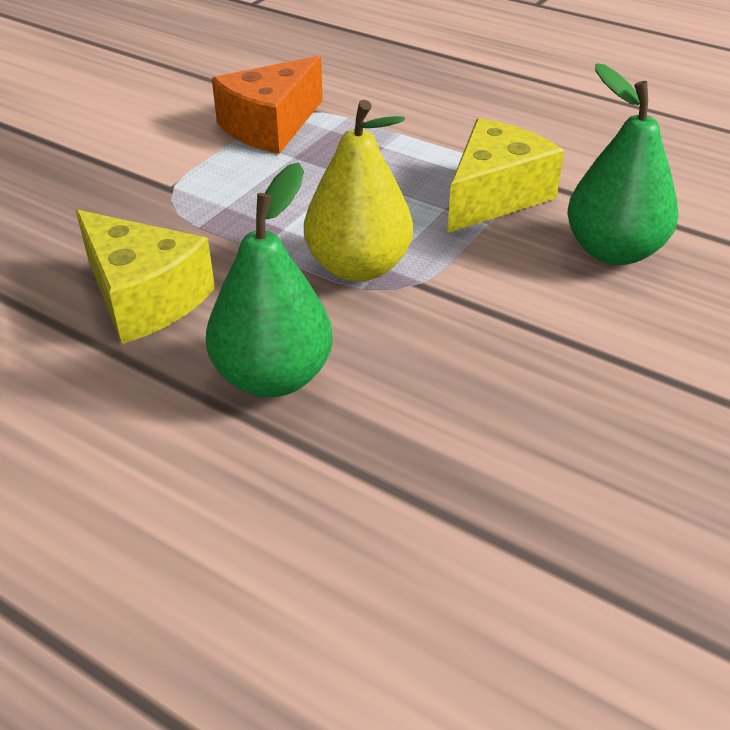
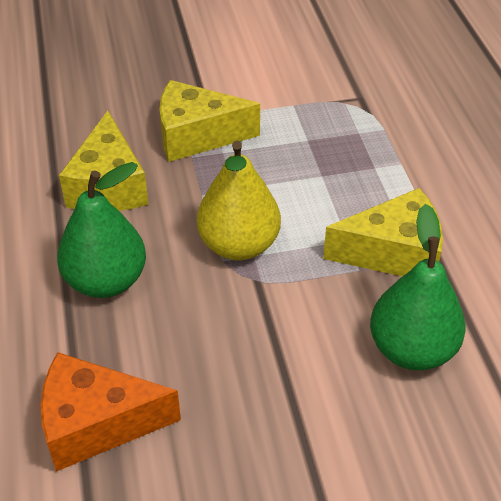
camera: 45 degrees right, 5 degrees up
orange cheese [212,56,323,154] -> orange cheese moved to [41,352,181,472]
none -> yellow cheese [160,80,260,162]

